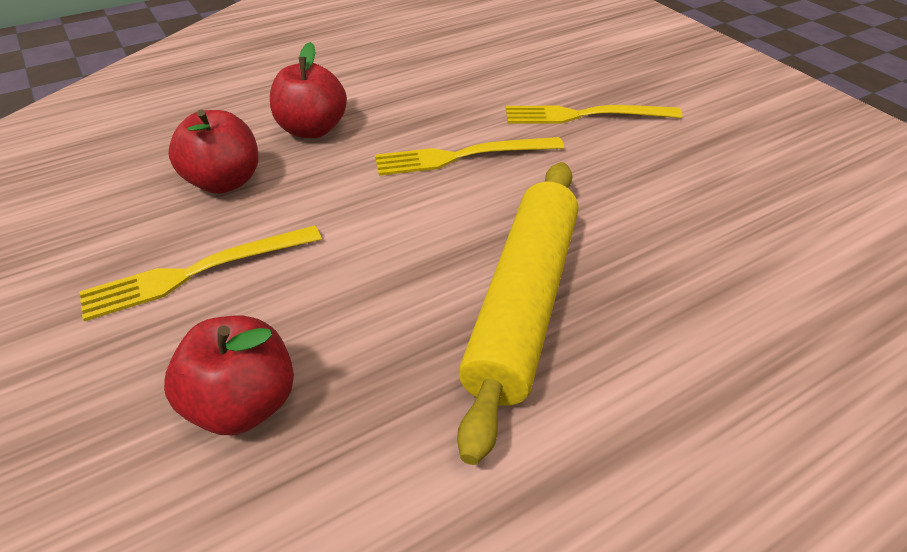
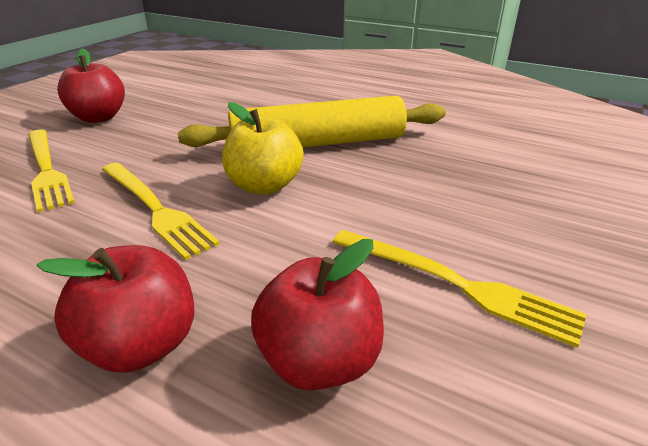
camera: 120 degrees left, 10 degrees down
red apple [164,315,294,435] -> red apple moved to [57,48,125,123]
none -> yellow apple [222,102,304,195]

